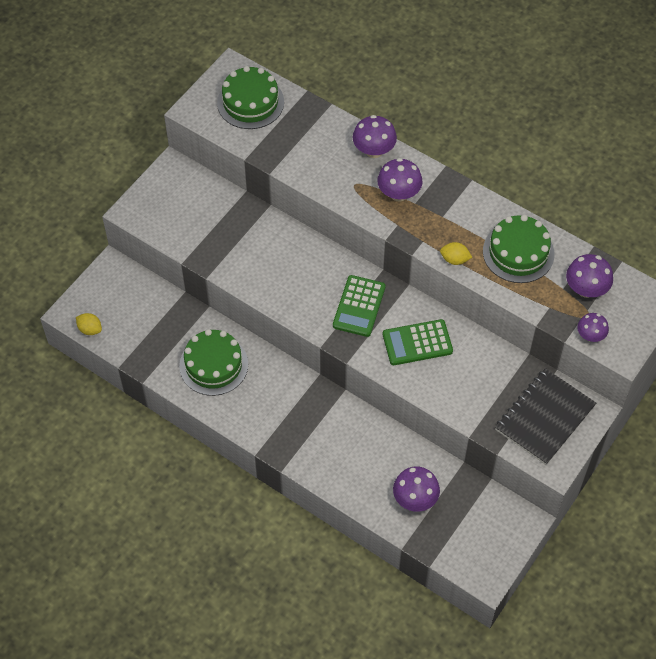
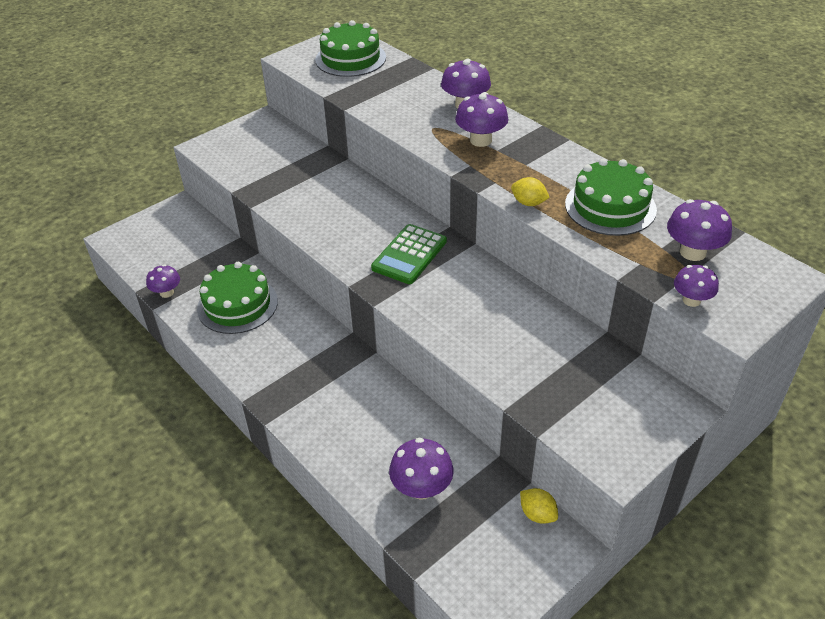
camera: 15 degrees right, 15 degrees down
yellow lemon [76,313,102,335] -> yellow lemon moved to [520,488,558,524]
green calculator [383,319,453,365] -> none
black notebook [495,368,596,465] -> none
none -> purple mushroom [146,264,180,298]

